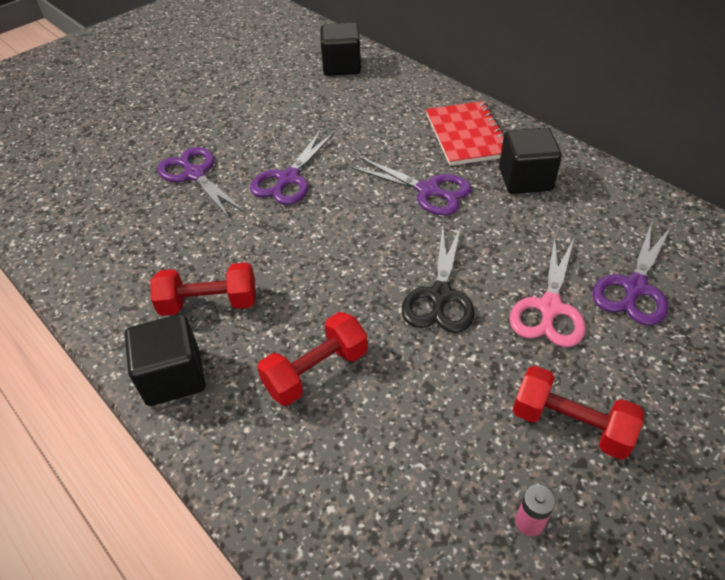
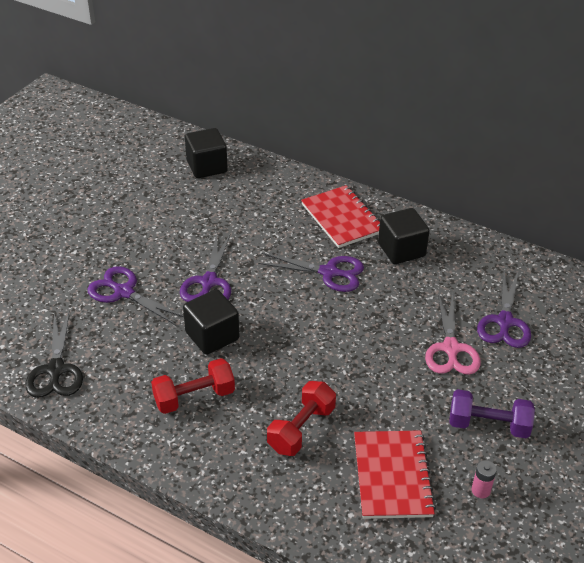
camera: 20 degrees left, 5 degrees down
black cube [125,314,205,406] -> black cube moved to [183,289,239,355]
black scissors [402,226,475,333] -> black scissors moved to [25,312,83,398]
red dumbbell [513,366,644,460] -> purple dumbbell [450,389,535,438]
none -> red notebook [354,430,436,519]

